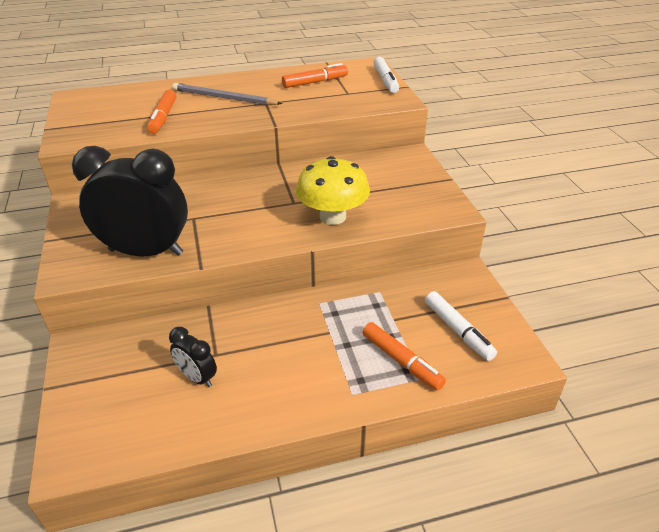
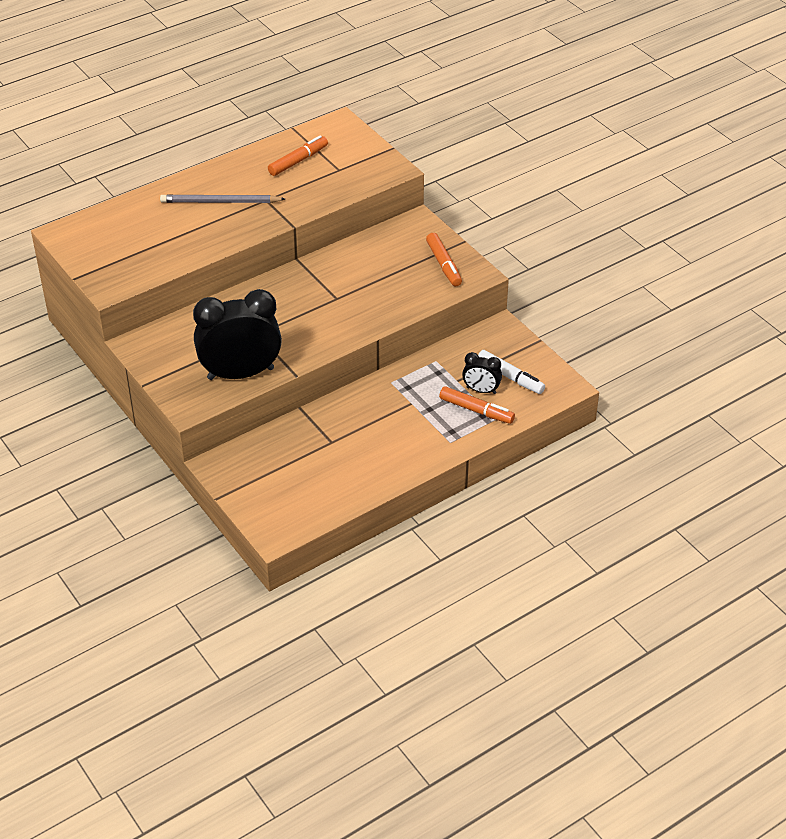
camera: 20 degrees left, 5 degrees up
orange marker [147,90,176,134] -> orange marker moved to [426,233,462,286]
black clock [169,327,217,387] -> black clock moved to [462,352,502,394]
yellow mushroom [296,156,370,225] -> none
white marker [373,57,399,93] -> none

